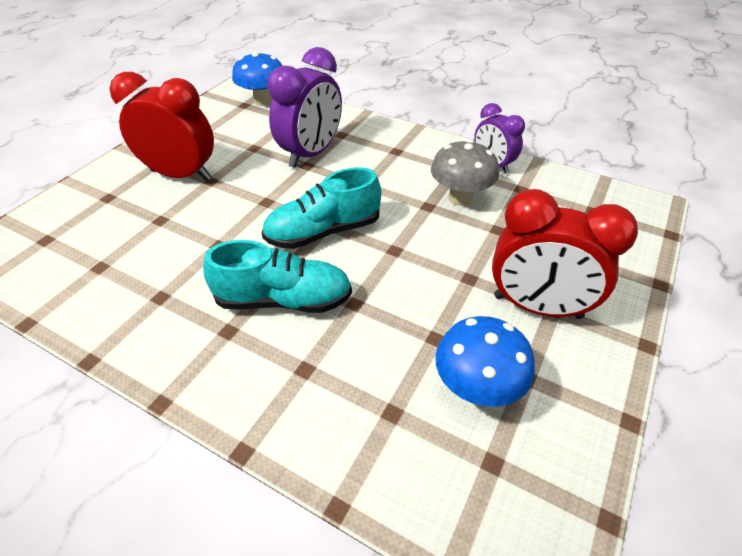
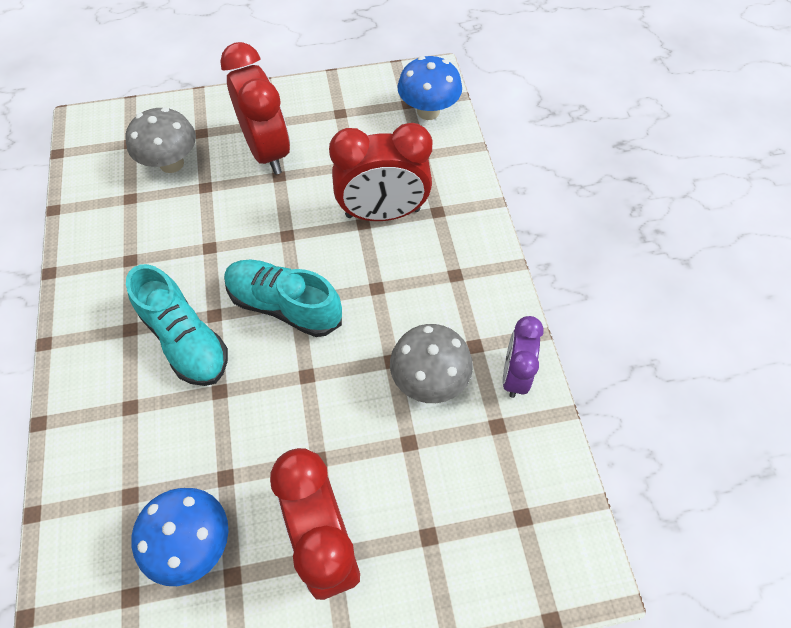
camera: 50 degrees right, 15 degrees up
purple clock [268,47,342,168] -> red clock [329,123,432,221]
none -> grey mushroom [126,108,196,173]

